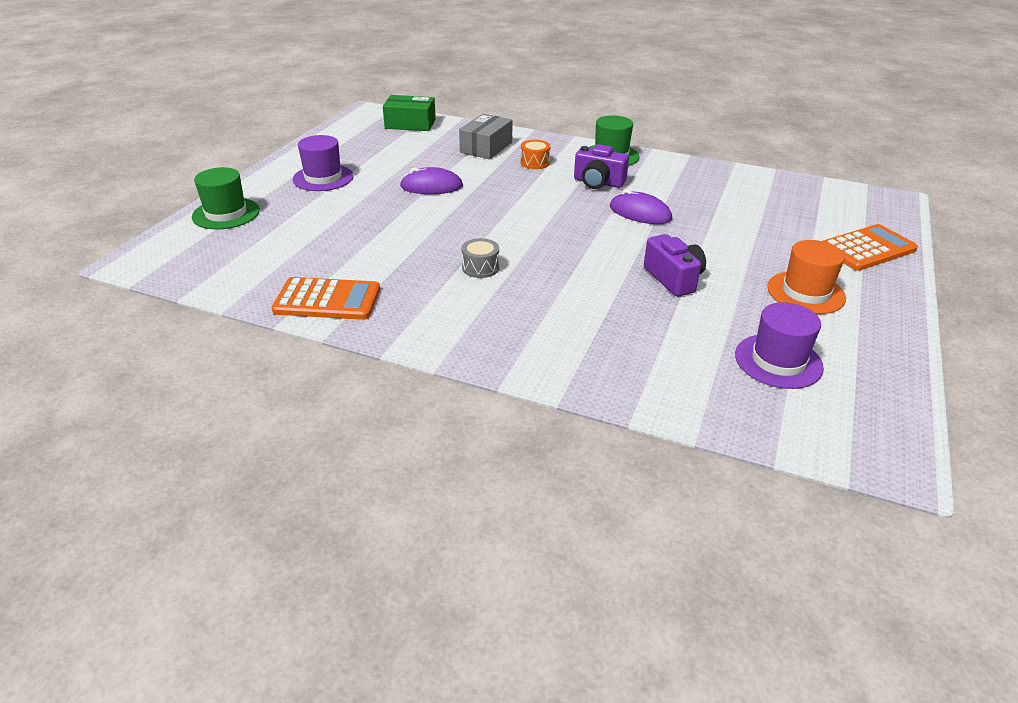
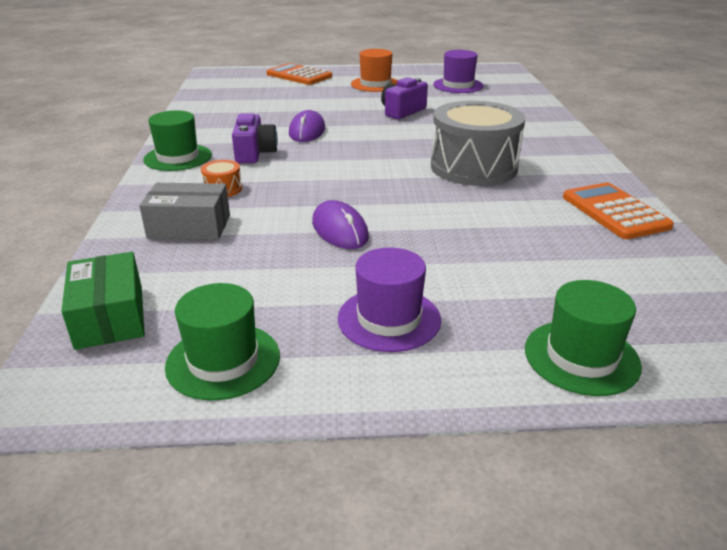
camera: 115 degrees left, 5 degrees down
grey drum [462,238,499,278] -> grey drum [431,101,525,186], size x2.45
none -> green hat [165,283,280,401]

